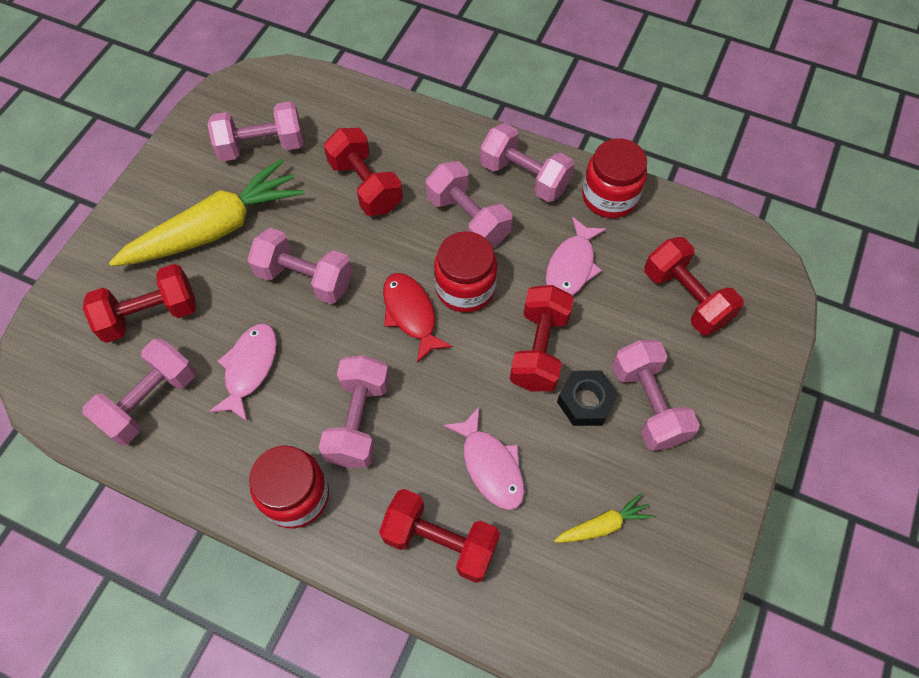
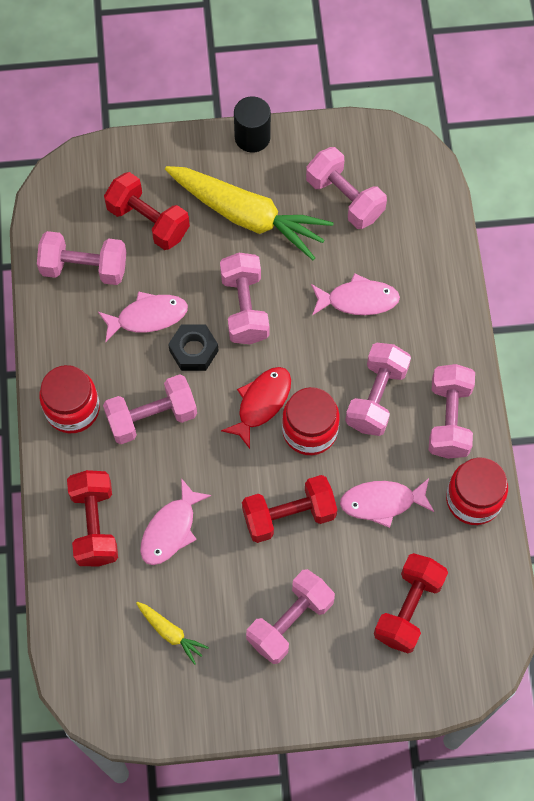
camera: 60 degrees right, 5 degrees up
red dumbbell [324,128,403,216] -> pink fish [311,273,400,316]
black nut [557,371,619,426] -> black nut moved to [168,324,218,371]
none -> black cylinder [234,96,271,153]

